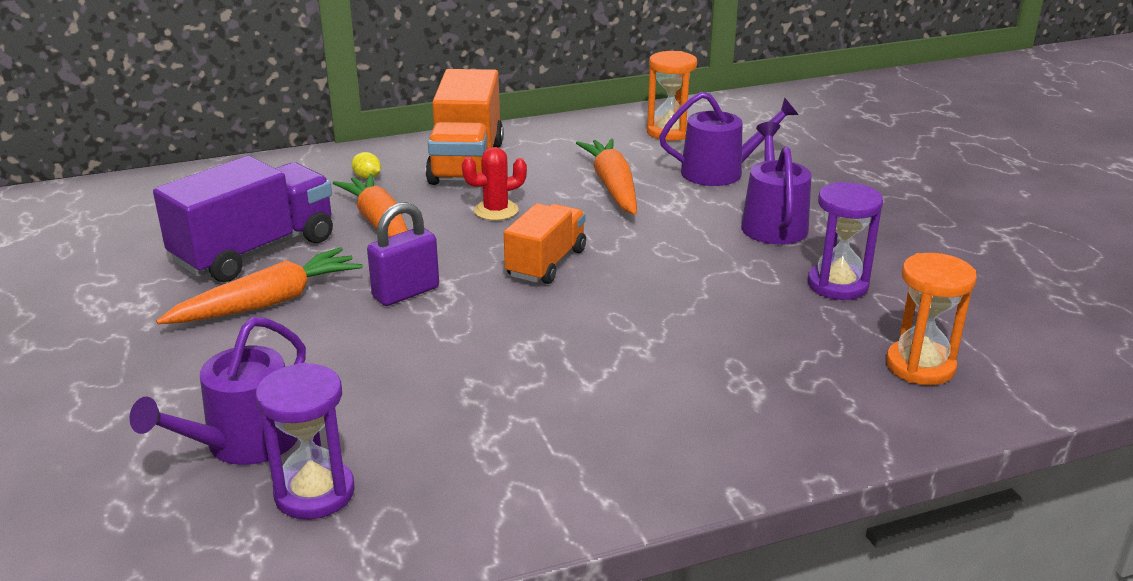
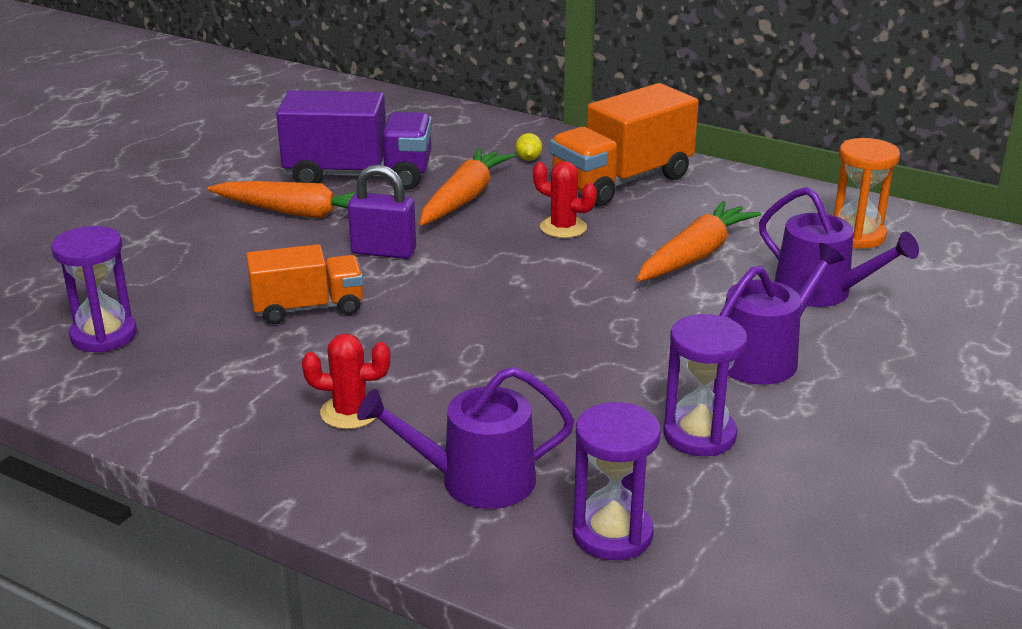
camera: 50 degrees right, 0 degrees up
purple watering can [129,317,306,465] -> purple watering can moved to [357,367,574,509]
orange truck [504,203,586,284] -> orange truck moved to [246,244,364,324]
orange hourglass [886,253,977,385] -> purple hourglass [573,402,661,560]
none -> red cactus [302,333,390,429]

